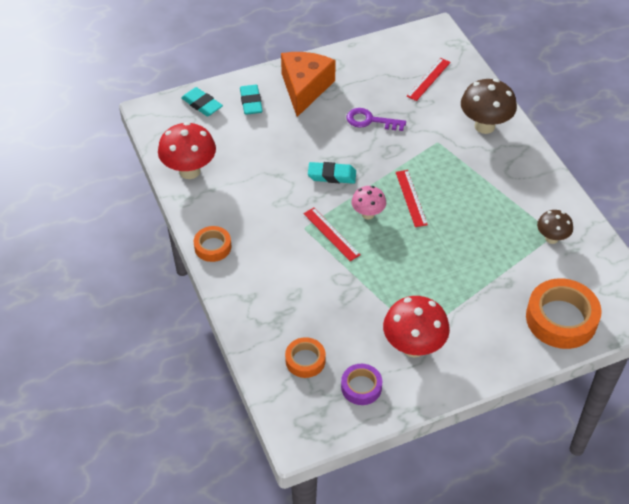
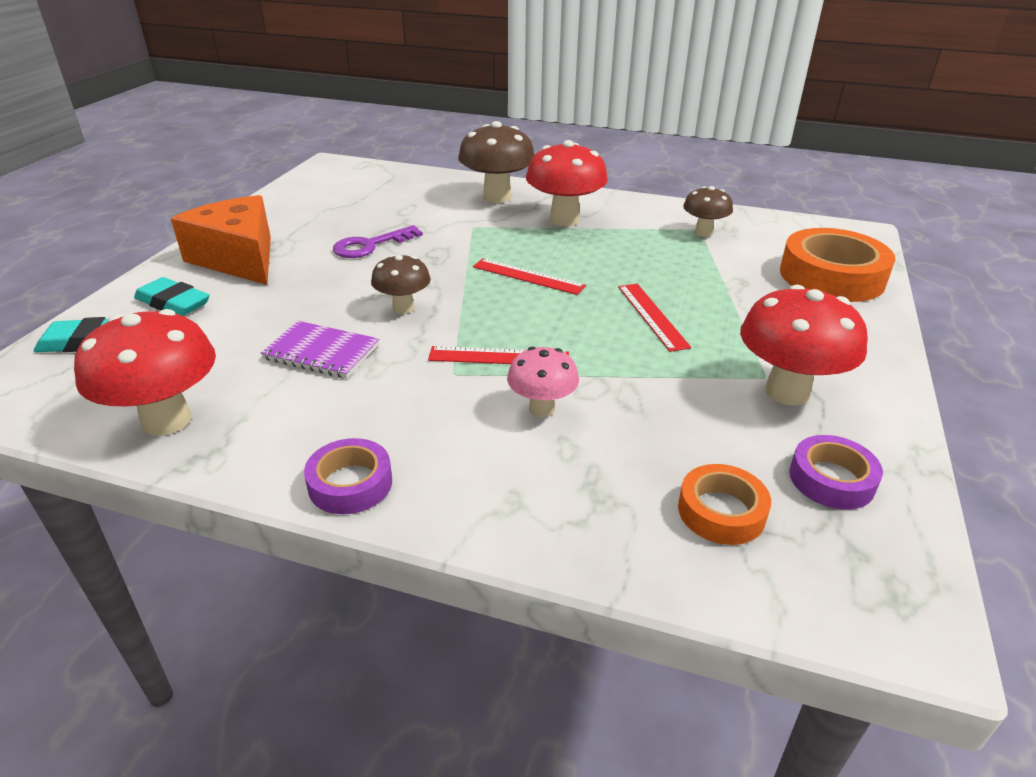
camera: 50 degrees left, 15 degrees down
orange tape [194,226,231,262] -> purple tape [304,438,392,514]
turquoise eraser [308,162,356,184] -> brown mushroom [371,254,431,314]
pink mushroom [351,186,386,219] -> pink mushroom moved to [507,347,579,417]
red ruler [406,58,451,101] -> red ruler moved to [618,284,691,352]
none -> purple notebook [261,321,380,378]
none -> red mushroom [526,140,608,226]

